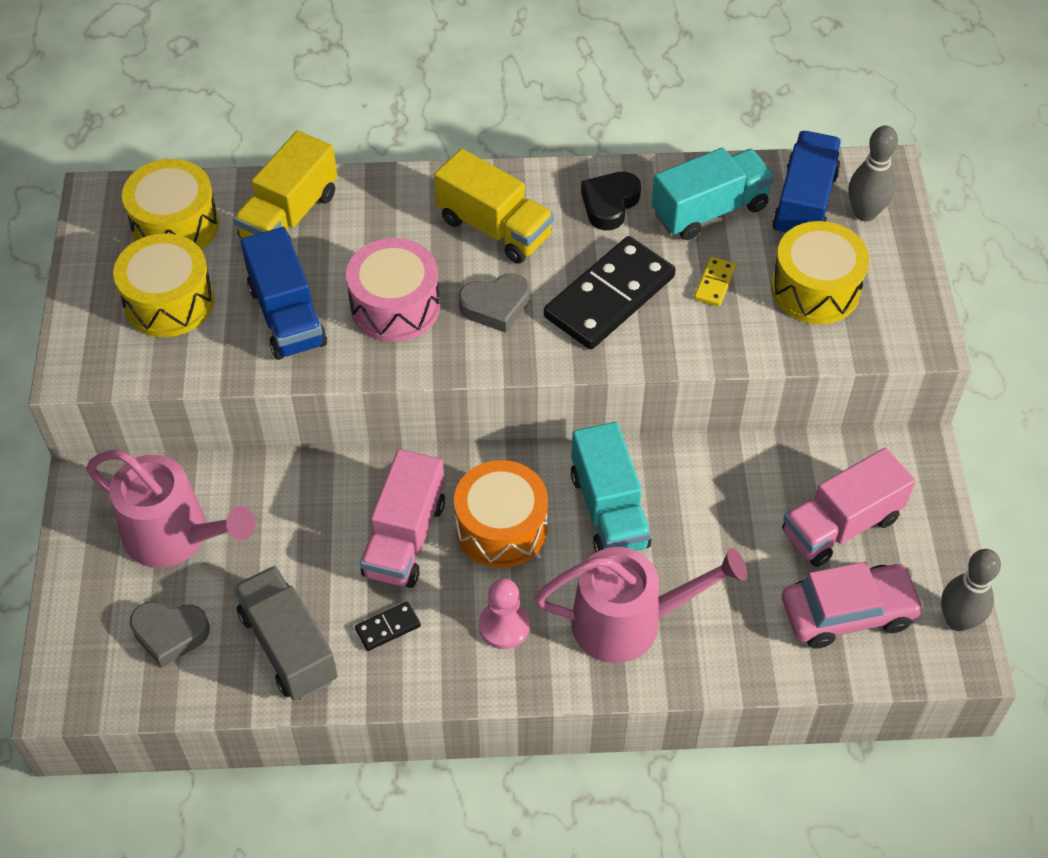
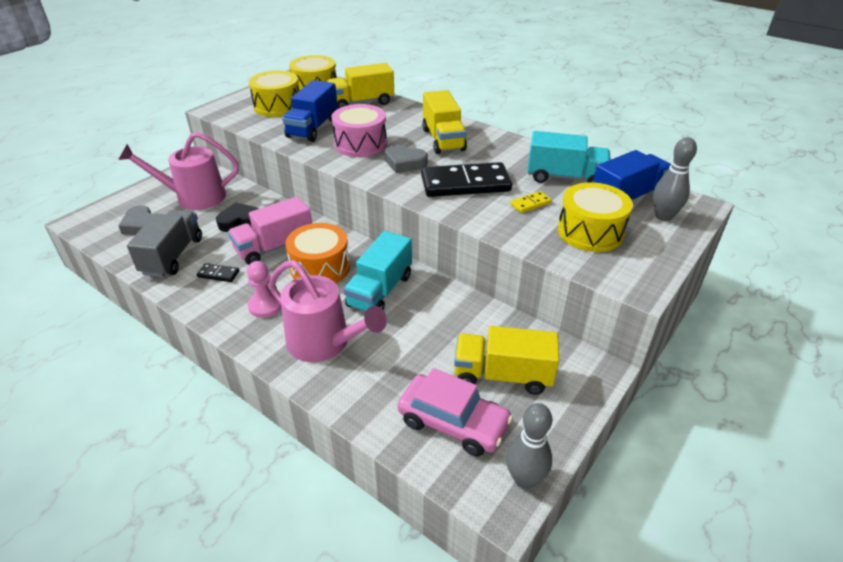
camera: 40 degrees right, 15 degrees down
pink watering can [86,450,255,568] -> pink watering can turned 105 degrees clockwise [118,132,239,210]
black heart [581,172,641,230] -> black heart moved to [216,202,258,232]
pink truck [782,448,915,567] -> yellow truck [454,326,559,395]

